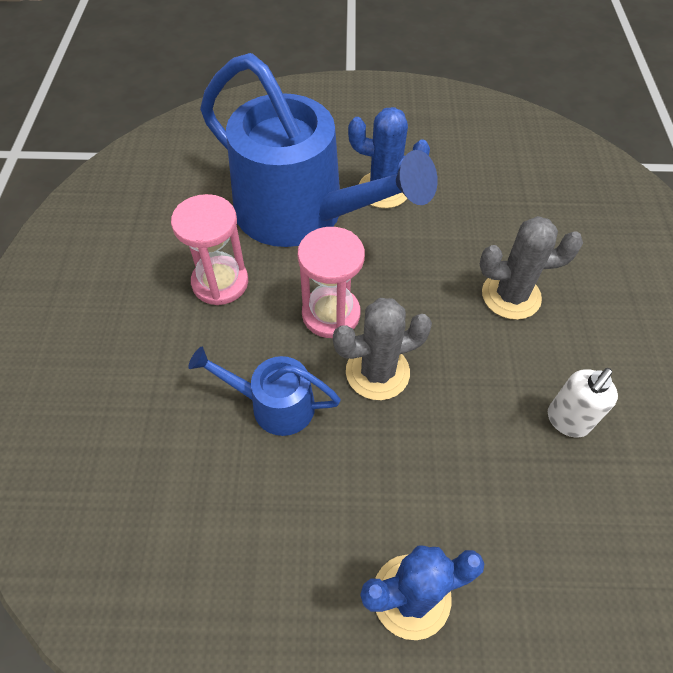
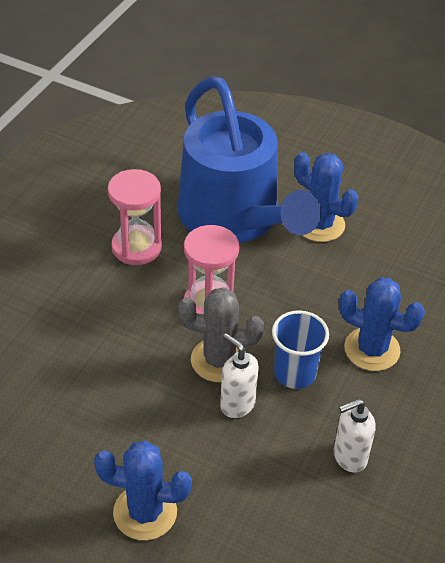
camera: 25 degrees right, 10 degrees down
blue watering can [188,347,341,436] -> none
grey cactus [480,216,583,320] -> blue cactus [339,277,425,371]
none -> white soap dispenser [220,333,259,418]
none -> blue cup [272,310,329,389]

